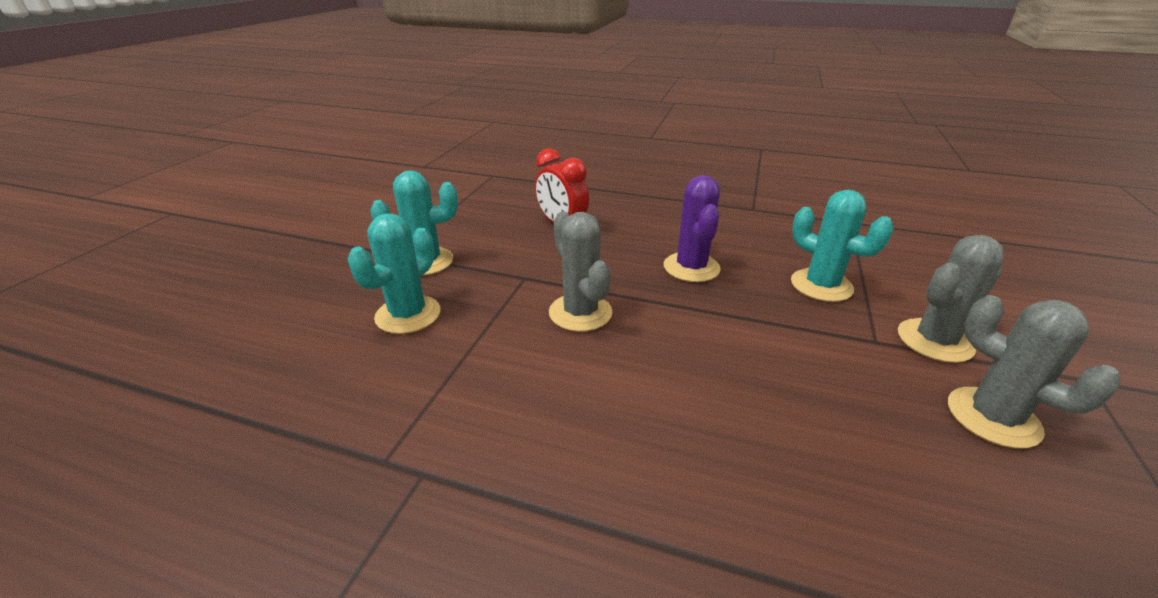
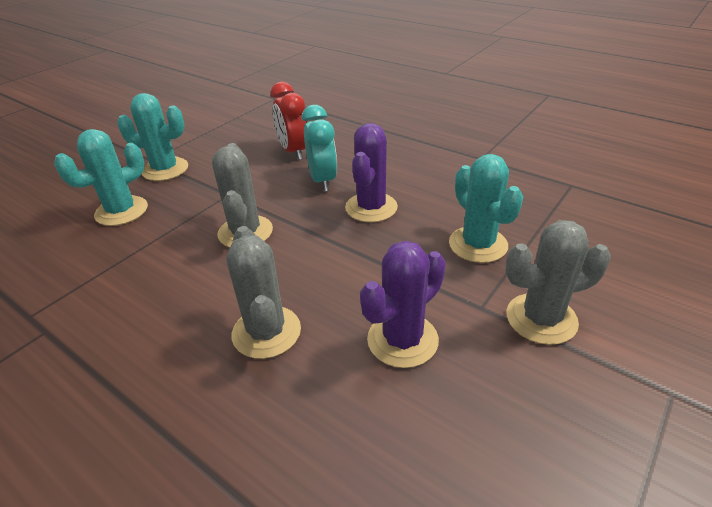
camera: 20 degrees right, 5 degrees up
grey cactus [948,295,1121,449] -> grey cactus moved to [226,226,301,359]
none -> turquoise clock [302,105,337,192]
none -> purple cactus [360,241,446,368]

